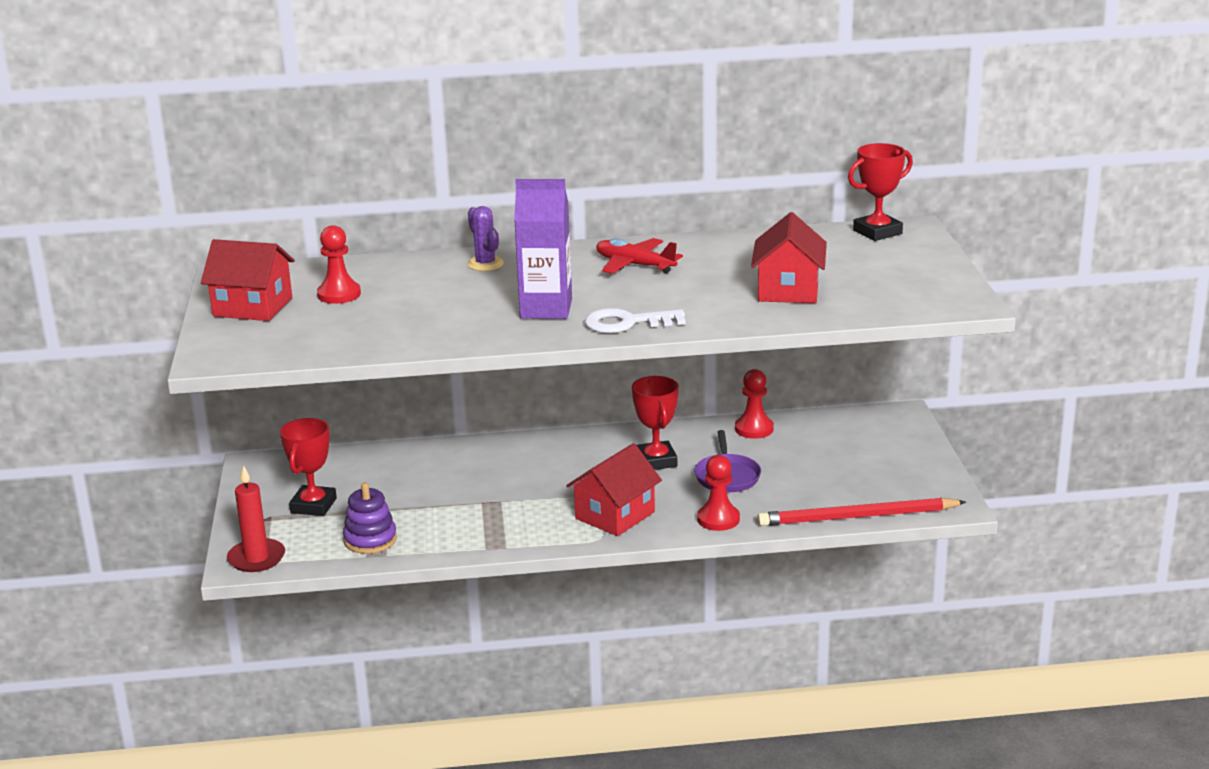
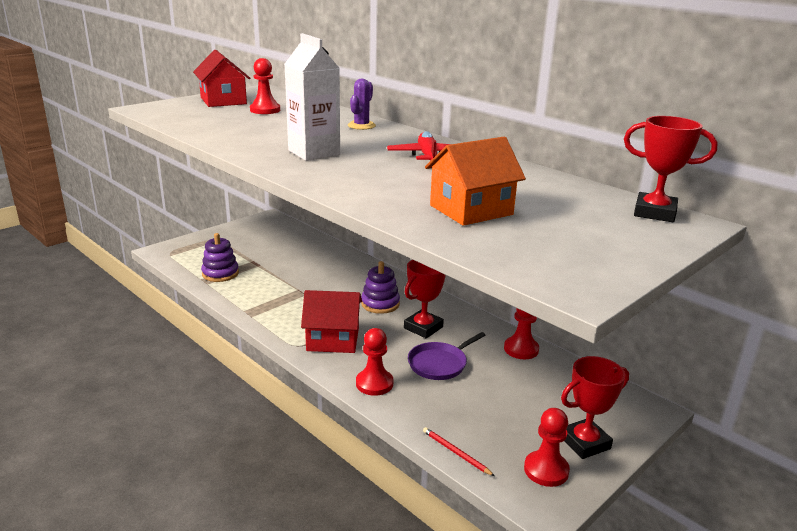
camera: 50 degrees right, 0 degrees up
red candle [227,466,285,572] -> none
red trophy [280,418,337,516] -> red trophy moved to [561,356,629,459]
purple carton [514,179,572,319] -> white carton [284,33,340,161]
white key [585,308,685,333] -> none
red house [751,212,827,303] -> orange house [425,137,526,226]
red pencil [757,498,966,526] -> red pencil [423,427,494,476], size x0.43
none -> purple stacking toy [361,261,400,314]
none -> red pawn [524,408,570,487]

